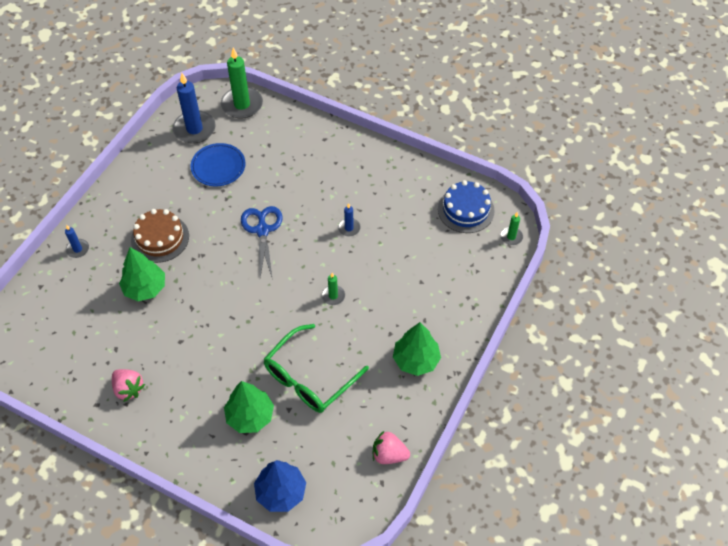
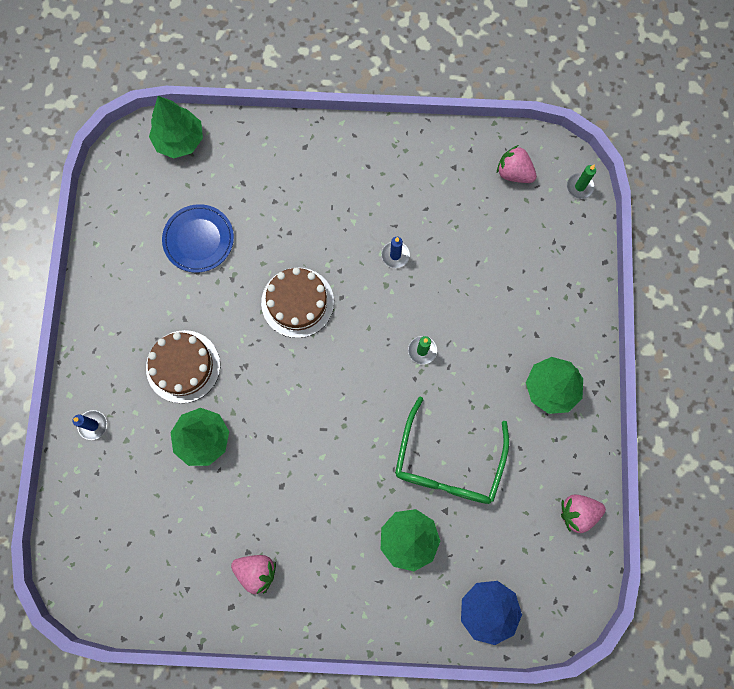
camera: 25 degrees left, 20 degrees up
blue candle [173,73,216,144] -> none
green candle [221,48,263,119] -> green tree [149,96,203,158]
blue scissors [241,206,283,280] -> brown cake [261,267,334,338]
blue cake [438,180,495,233] -> pink strawberry [497,145,537,183]

